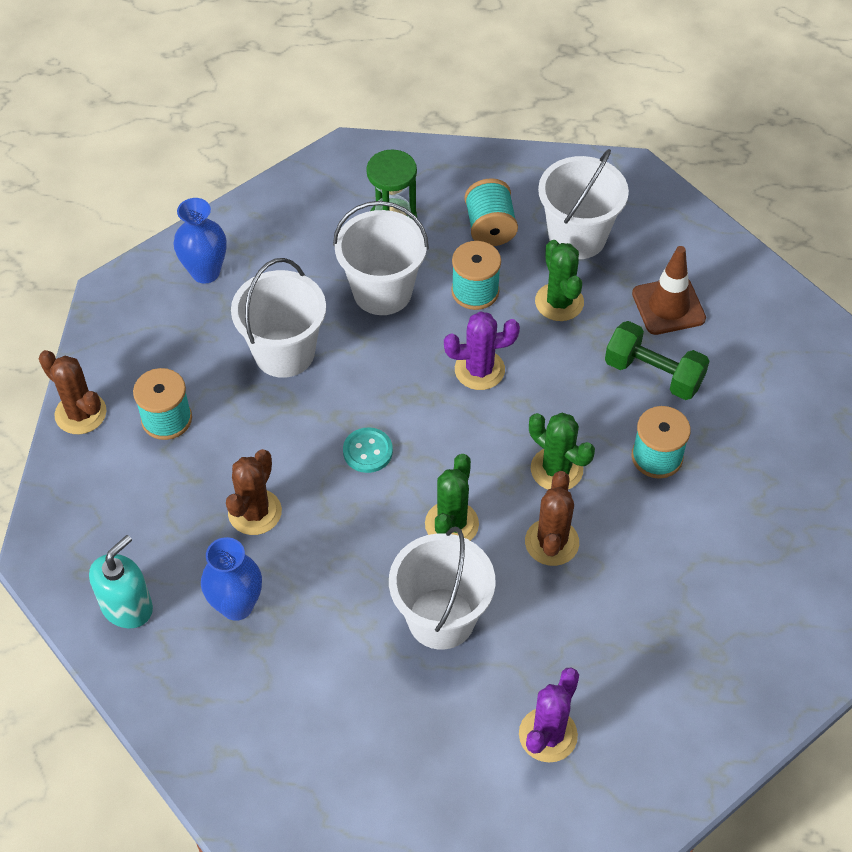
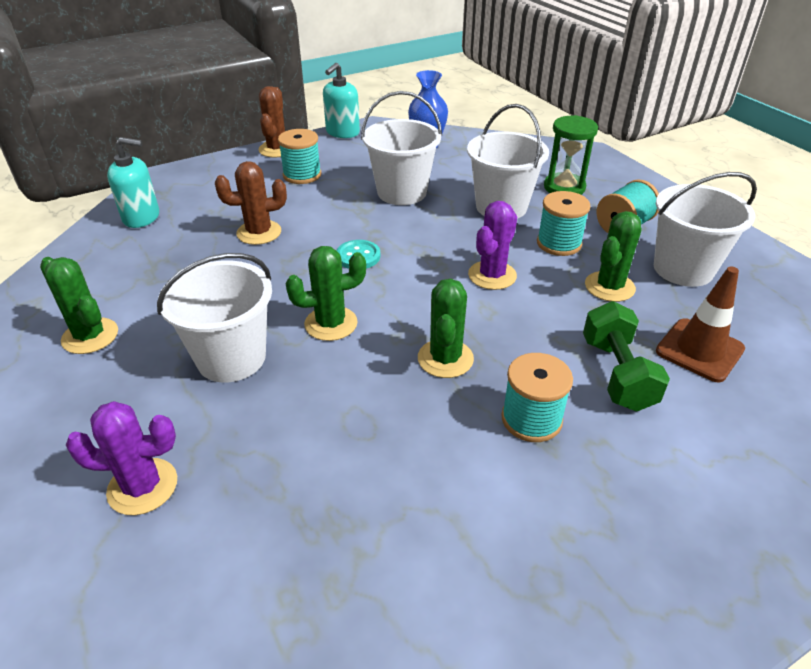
camera: 55 degrees right, 15 degrees down
blue vase [201,537,262,621] -> none
purple cactus [444,311,520,390] -> purple cactus turned 75 degrees clockwise [468,201,517,290]
brown cactus [525,471,579,566] -> none
none -> green cactus [40,257,118,354]
none -> turquoise soap dispenser [323,63,360,138]

